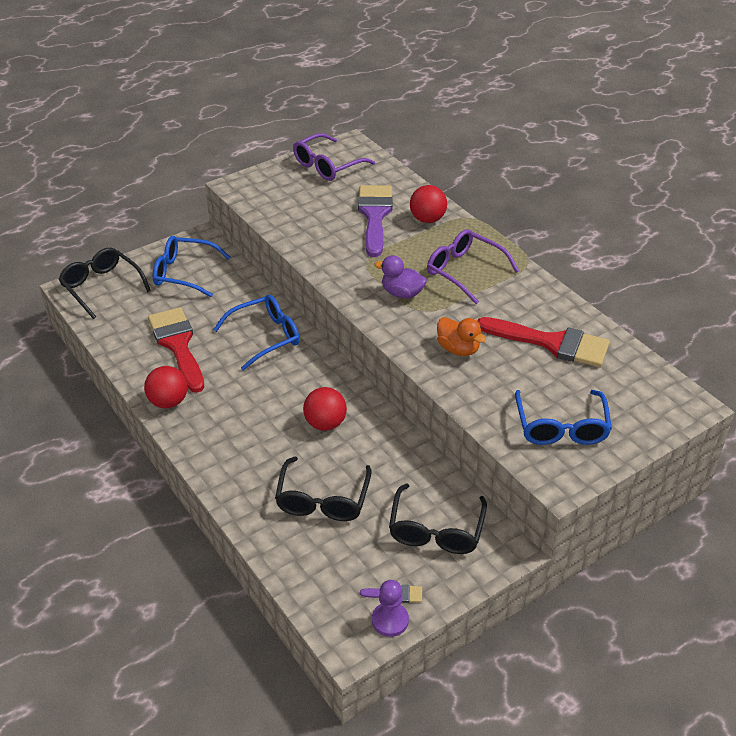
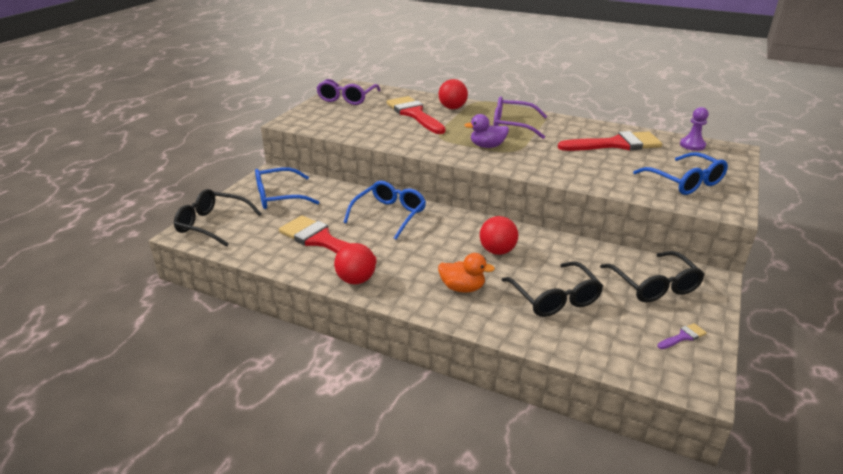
camera: 30 degrees left, 10 degrees down
purple brush [358,185,393,257] -> red brush [386,96,446,134]
purple pawn [372,580,409,637] -> purple pawn moved to [680,107,709,151]
orange duck [437,317,486,356] -> orange duck moved to [438,253,495,293]

